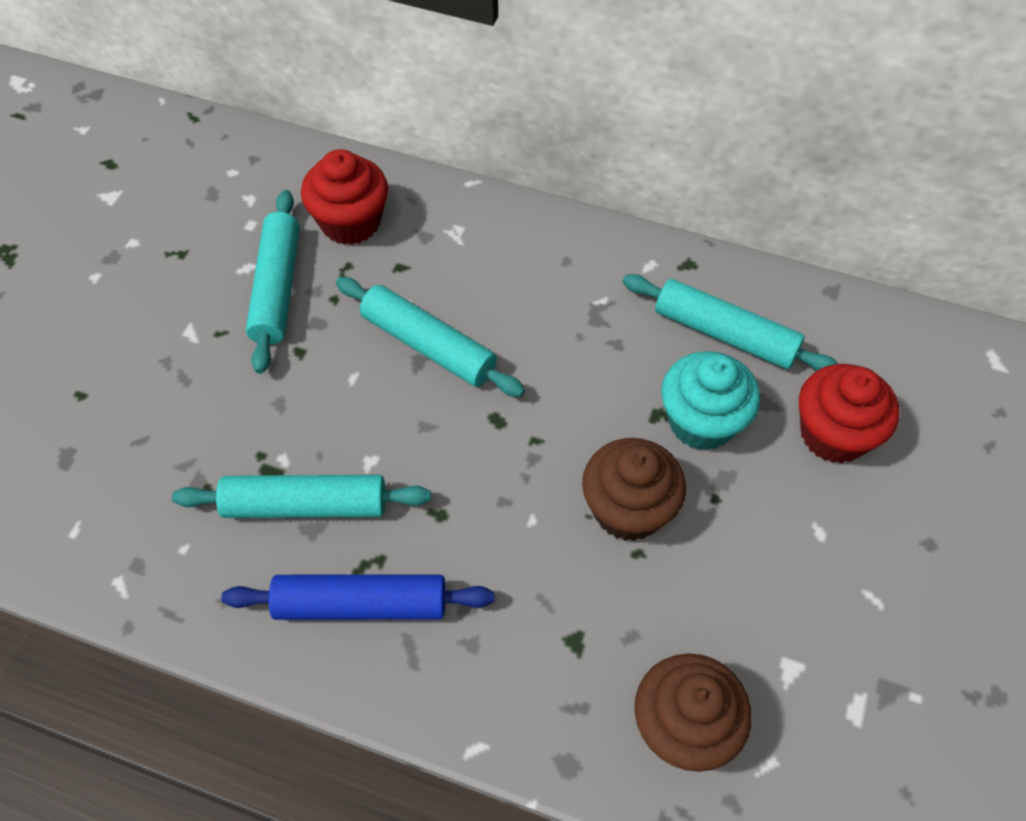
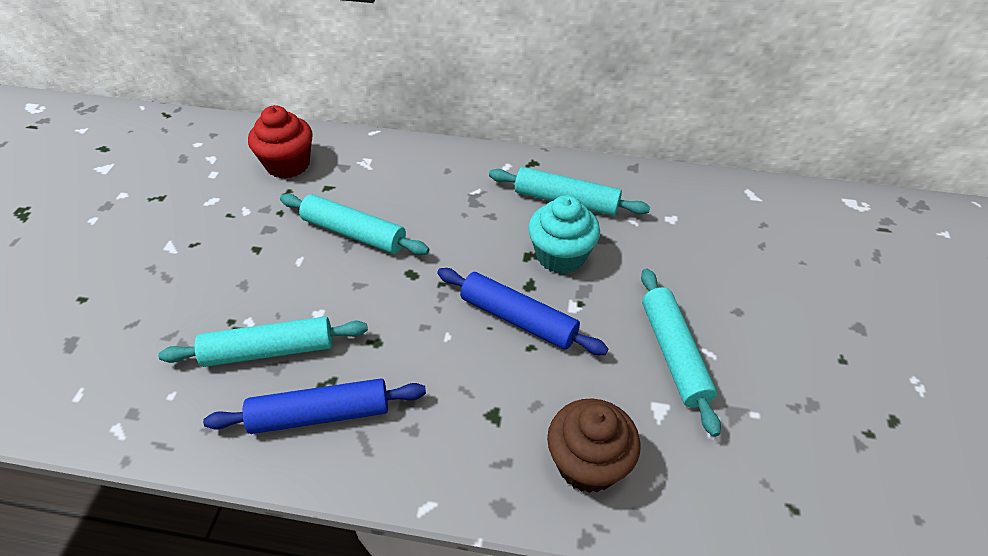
camera: 10 degrees left, 10 degrees down
turquoise rolling pin [246,190,300,374] -> turquoise rolling pin moved to [641,268,721,437]
brown cupcake [582,438,686,541] -> blue rolling pin [437,268,608,355]
red cupcake [799,364,899,463] -> none

